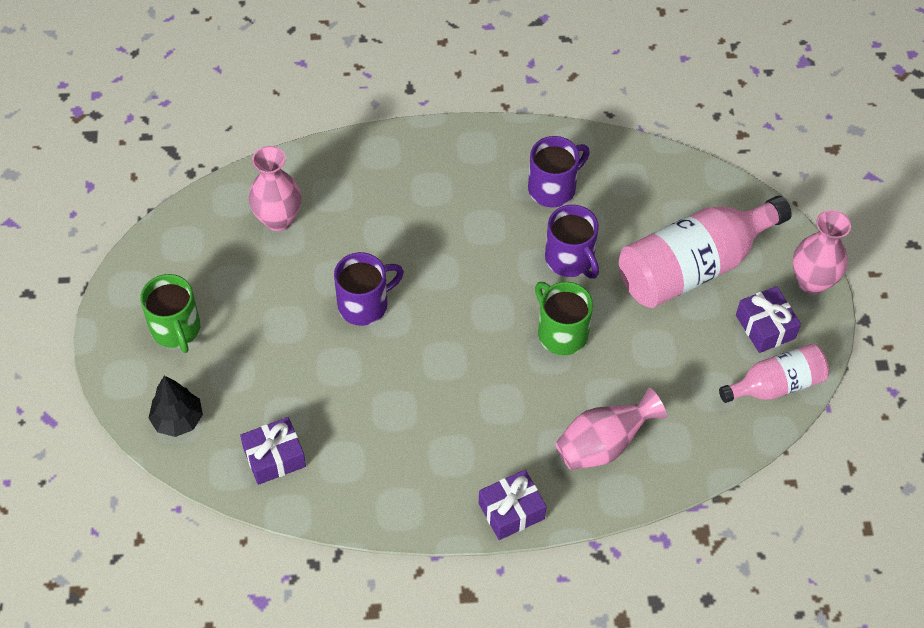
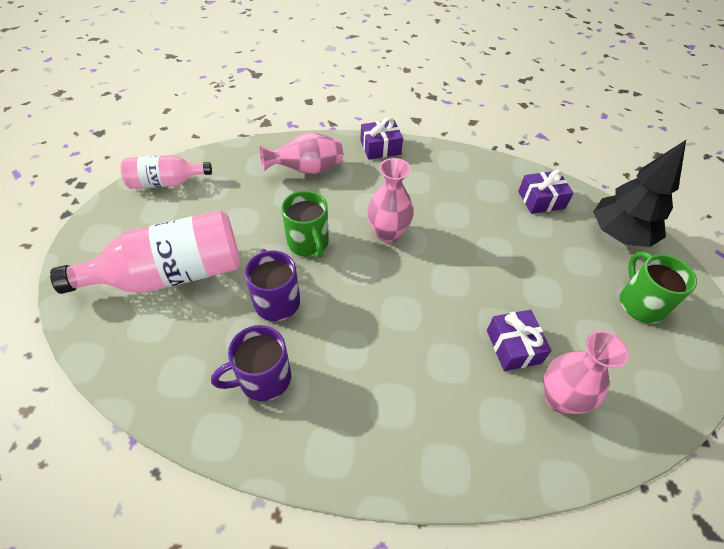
camera: 170 degrees left, 5 degrees down
black tree [148,376,203,437] -> black tree [593,140,686,247], size x1.63
purple mug [334,252,404,326] -> none
purple gift [736,286,801,353] -> purple gift moved to [487,310,552,371]
pink vase [793,210,851,294] -> pink vase moved to [367,158,414,243]

